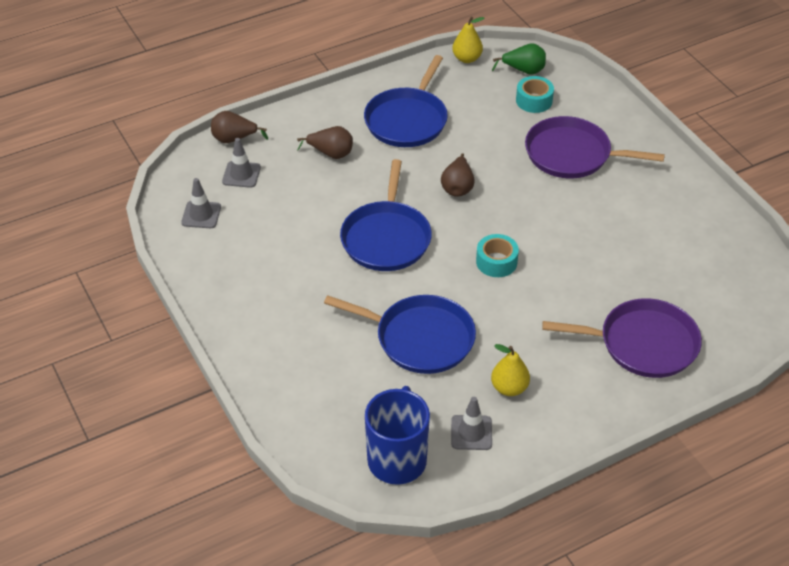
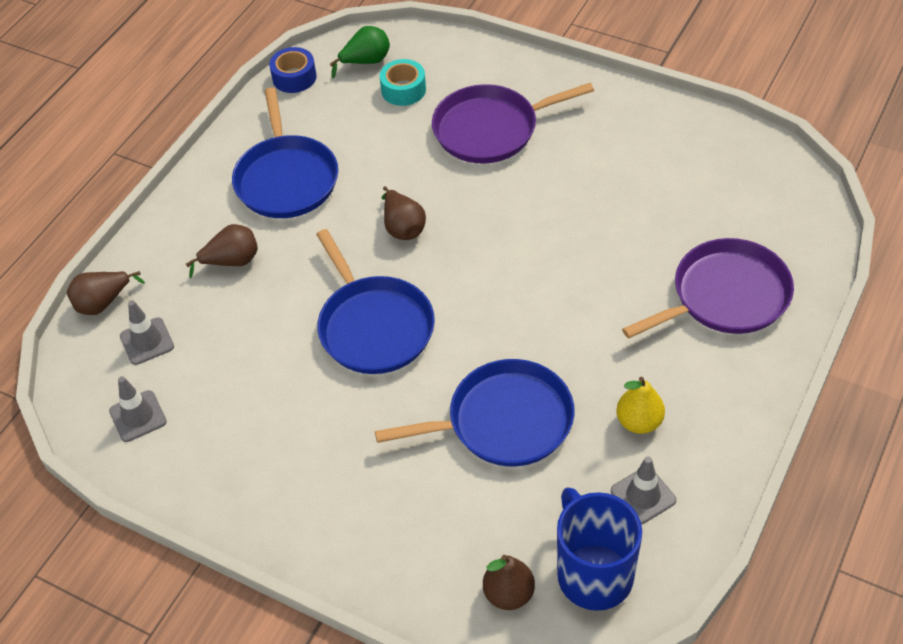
camera: 30 degrees left, 5 degrees up
yellow pear [452,17,484,63] -> blue tape [269,47,317,93]
turquoise tape [476,234,519,277] -> none
none -> brown pear [483,555,535,610]

